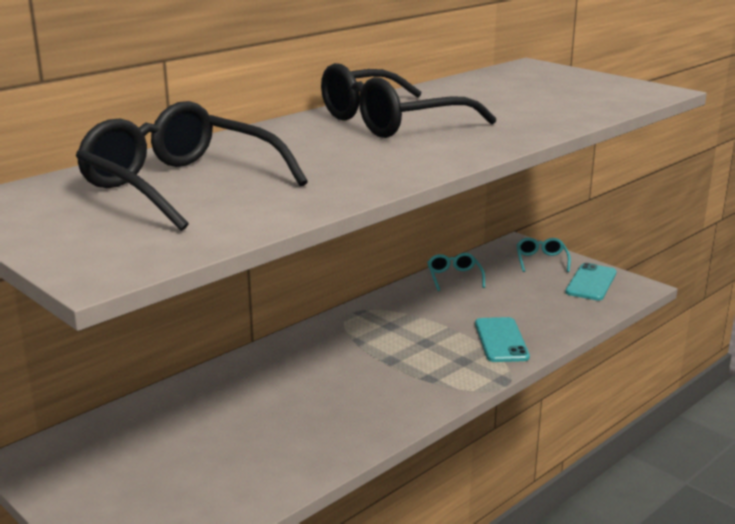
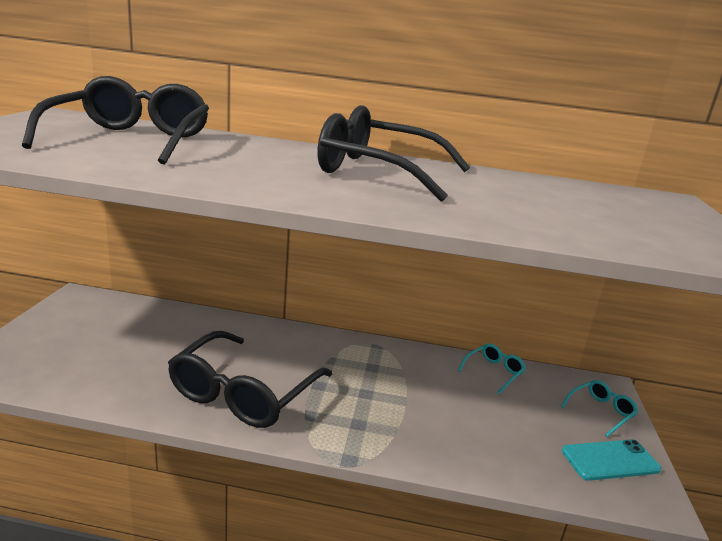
camera: 50 degrees right, 0 degrees up
turquoise phone [475,317,530,362] -> none
none -> black glasses [168,331,332,428]

